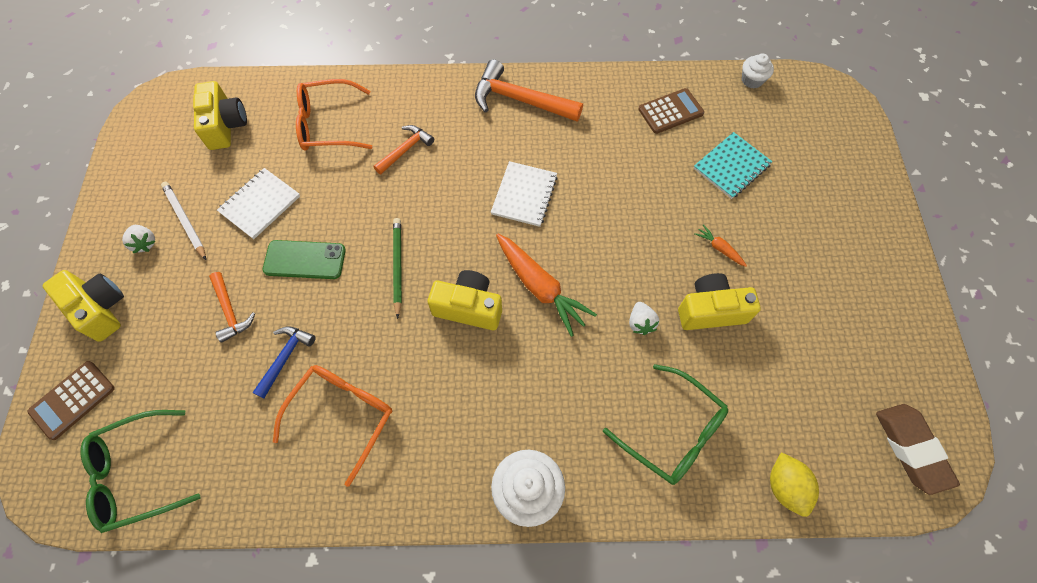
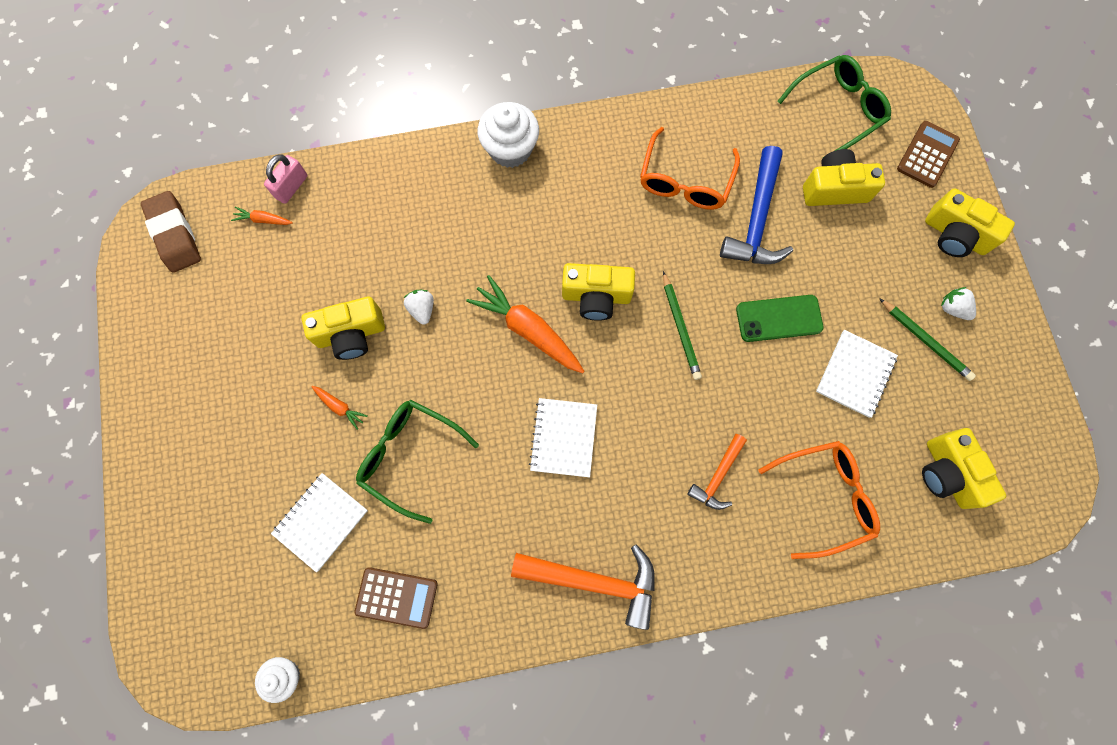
camera: 170 degrees right, 10 degrees up
white pencil [161,182,206,260] -> green pencil [879,298,976,381]
orange hammer [209,272,255,343] -> none
blue hammer [252,326,316,398] -> blue hammer [720,146,793,264], size x1.74
green glasses [603,364,728,485] -> green glasses moved to [356,400,479,524]
brown calculator [638,88,704,134] -> brown calculator turned 135 degrees counterclockwise [354,567,438,629]
turquoise notebook [694,132,772,199] -> white notebook [271,473,368,573]
yellow lemon [770,452,819,517] -> pink padlock [264,154,307,204]
none -> orange carrot [231,207,293,225]
none -> yellow camera [803,149,885,206]

